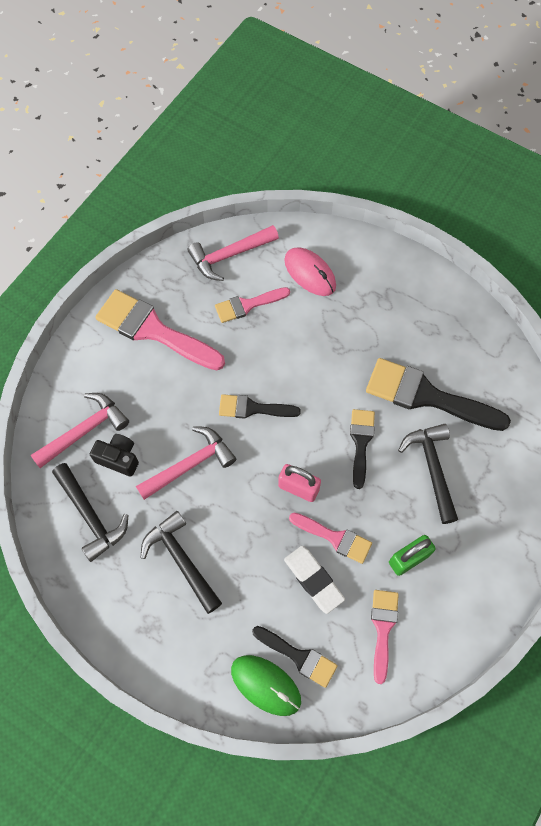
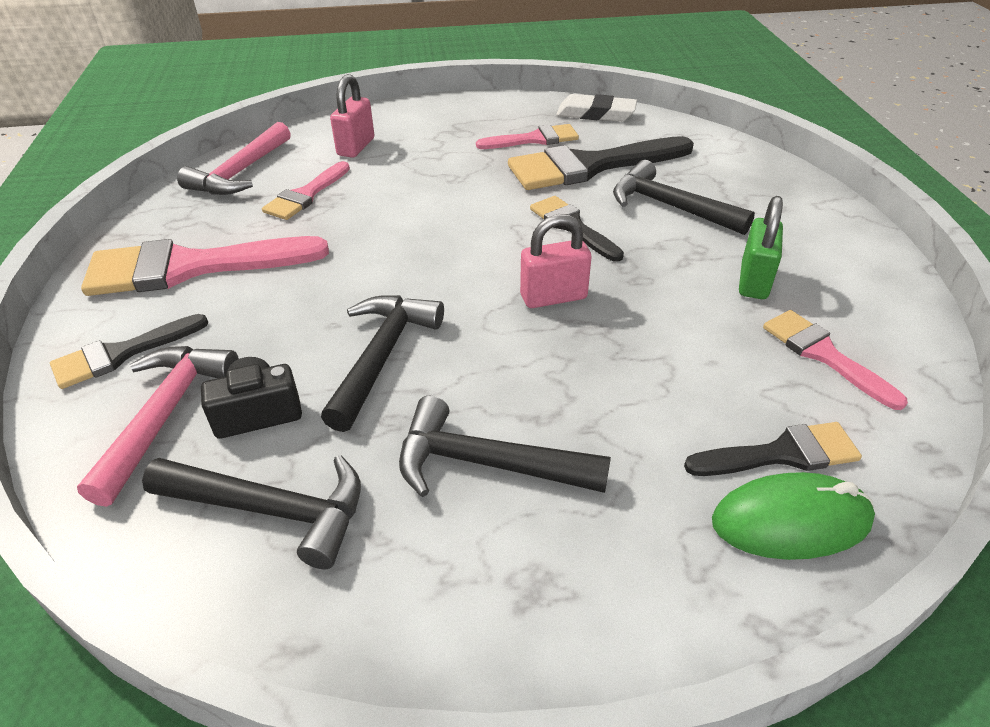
camera: 40 degrees left, 25 degrees down
pink hammer [136,426,236,500] -> black hammer [321,295,444,432]
black brush [219,394,301,419] -> black brush moved to [50,314,208,389]
pink mouse [284,247,336,296] -> pink padlock [330,74,374,158]
white eraser [284,546,345,614] -> white eraser moved to [556,94,637,122]
pink brush [289,513,372,564] -> pink brush moved to [476,124,579,149]

